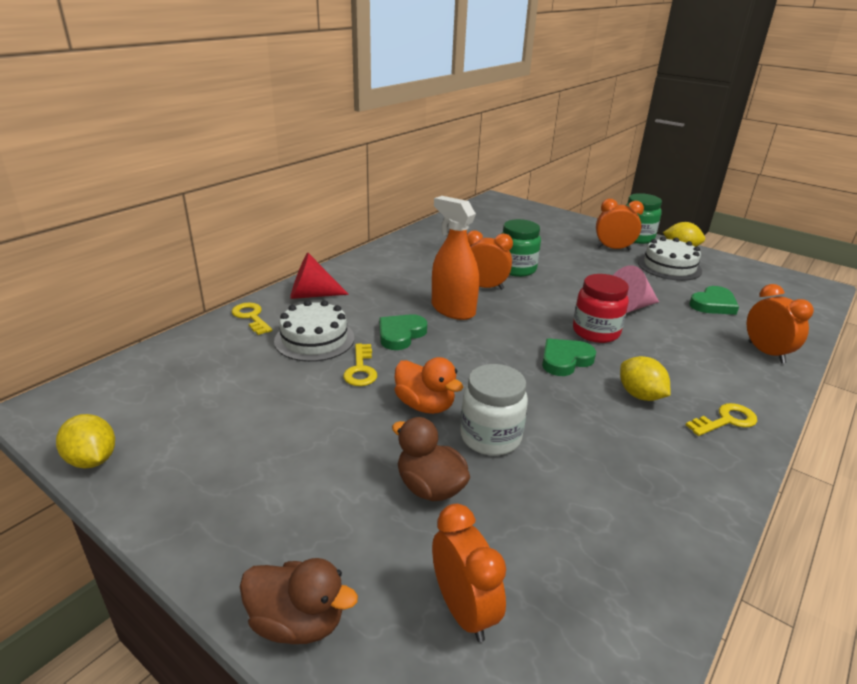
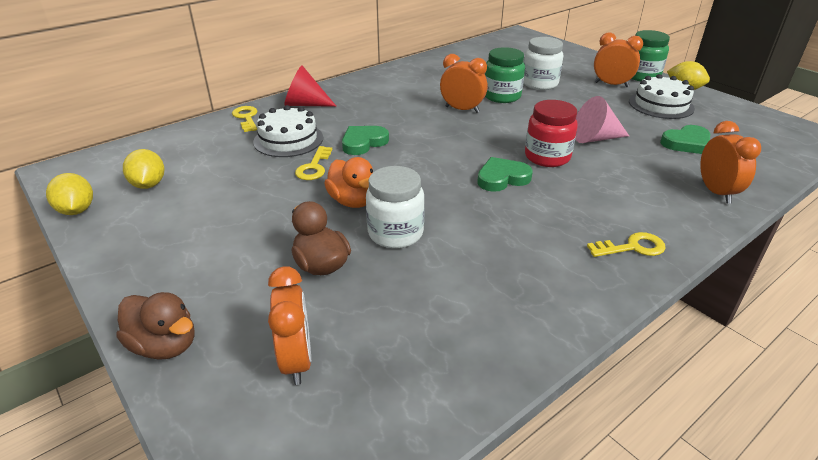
camera: 15 degrees right, 5 degrees up
orange spray bottle [432,196,479,320] -> none
yellow lemon [620,356,671,401] -> yellow lemon moved to [123,149,164,189]
none -> white jar [524,37,563,90]

